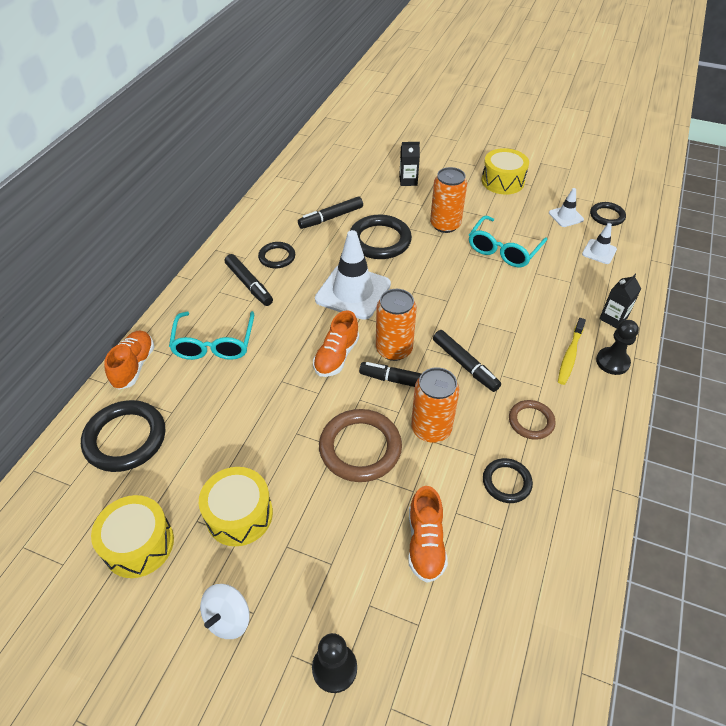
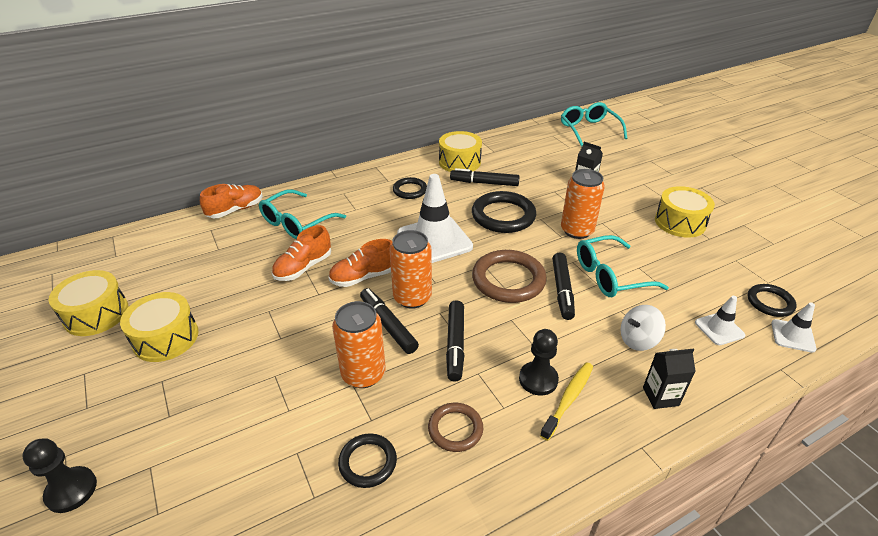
camera: 40 degrees right, 10 degrees down
black ring [81,400,165,472] -> none
white spinning top [200,584,250,639] -> white spinning top moved to [621,305,666,351]
black marker [225,254,273,306] -> black marker moved to [552,253,575,320]
brown ring [319,409,402,482] -> brown ring moved to [472,250,547,303]
orange shoe [408,486,448,583] -> orange shoe moved to [272,225,331,281]
white traffic cone [549,188,584,227] -> white traffic cone moved to [772,302,817,353]
yellow toothbrush [558,318,586,385] -> yellow toothbrush turned 150 degrees clockwise [540,362,593,441]
black pawn [596,320,639,375] -> black pawn moved to [519,329,559,395]
none -> yellow drum [439,131,482,172]
none -> turquoise glasses [561,102,627,147]

